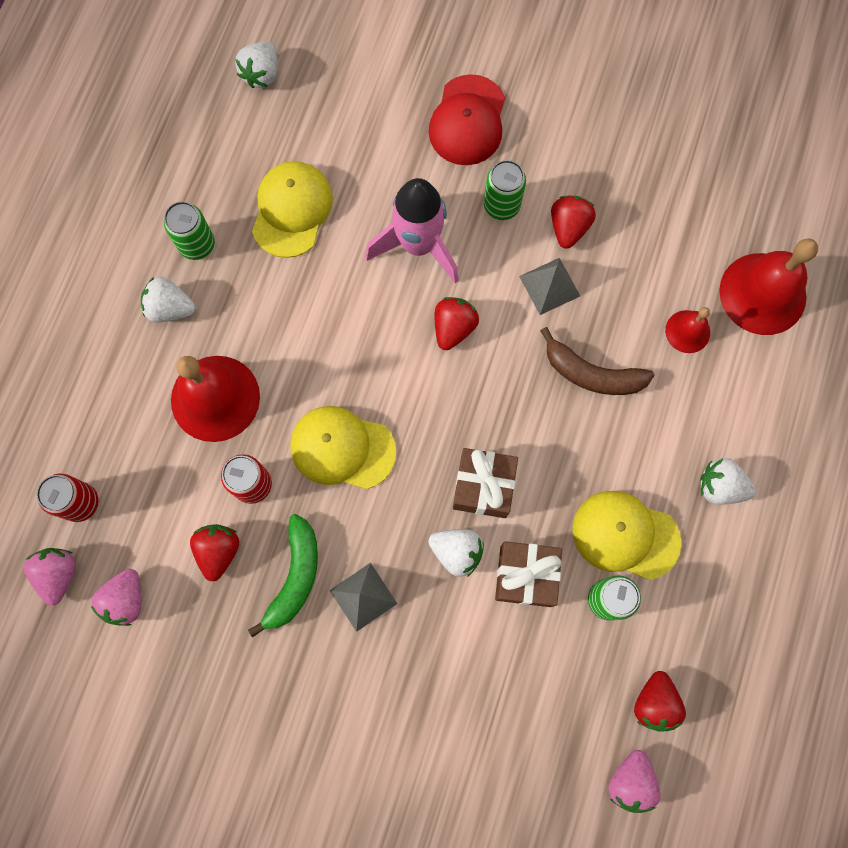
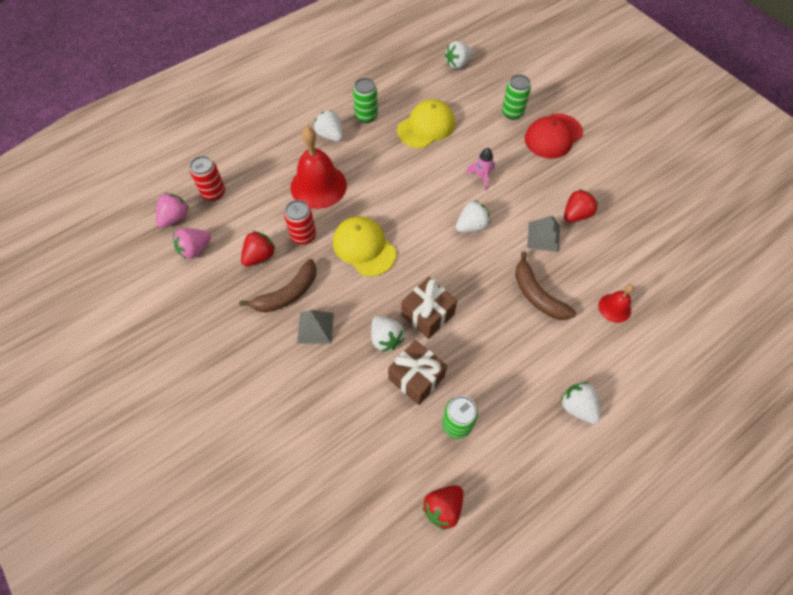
camera: 35 degrees right, 15 degrees down
green banana [248,514,318,637] -> brown banana [239,259,316,313]
pink rocket [366,178,459,283] -> pink rocket [466,148,495,191], size x0.49
red strawberry [435,297,479,350] -> white strawberry [456,200,490,232]
green can [484,160,526,220] -> green can moved to [502,74,531,120]
yellow cap [572,491,682,580] -> none
pink strawberry [608,750,661,813] -> none
red bell [719,238,818,335] -> none

